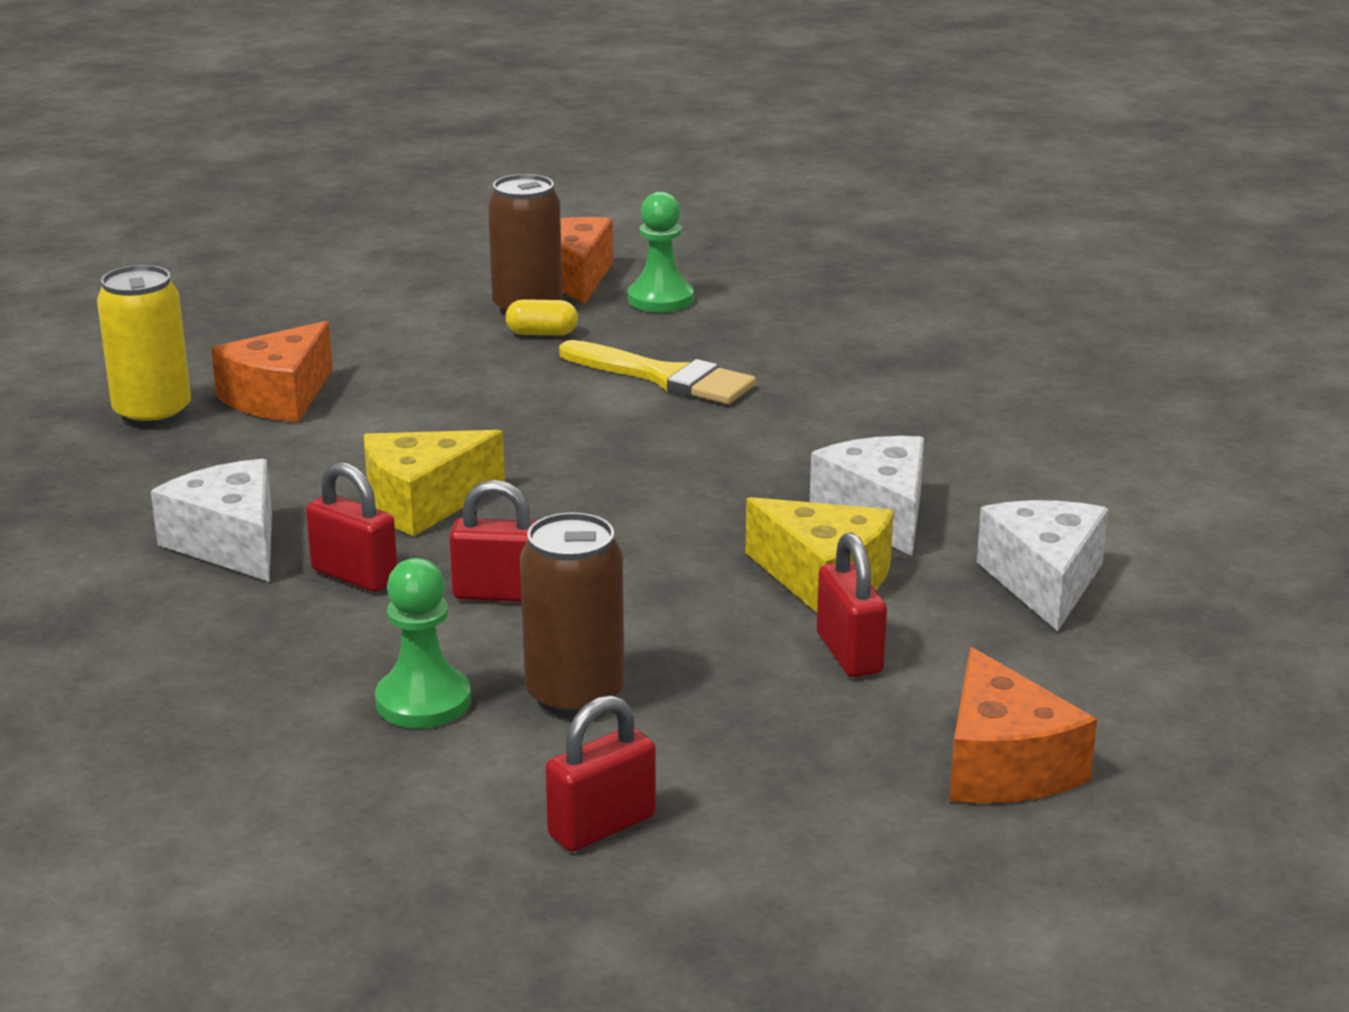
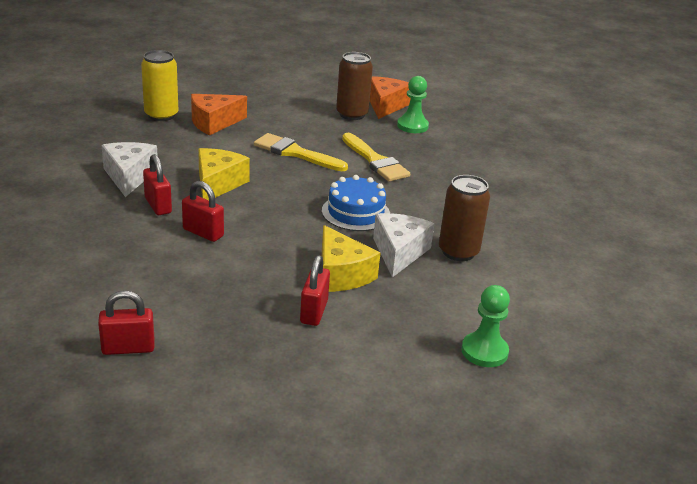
camera: 25 degrees right, 5 degrees up
yellow cheese [364,430,505,537] -> yellow cheese turned 105 degrees clockwise [198,148,250,200]
green pawn [375,558,471,728] -> green pawn moved to [461,285,510,367]
yellow capsule [505,299,578,335] -> none
brown can [520,512,625,718] -> brown can moved to [439,175,490,261]
orange cheese [949,647,1097,803] -> none
white cheese [977,500,1109,631] -> none
none -> yellow brush [254,133,348,171]
none -> blue cake [322,175,390,231]

